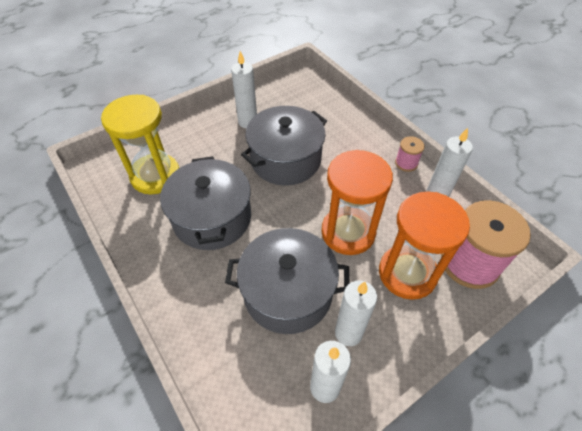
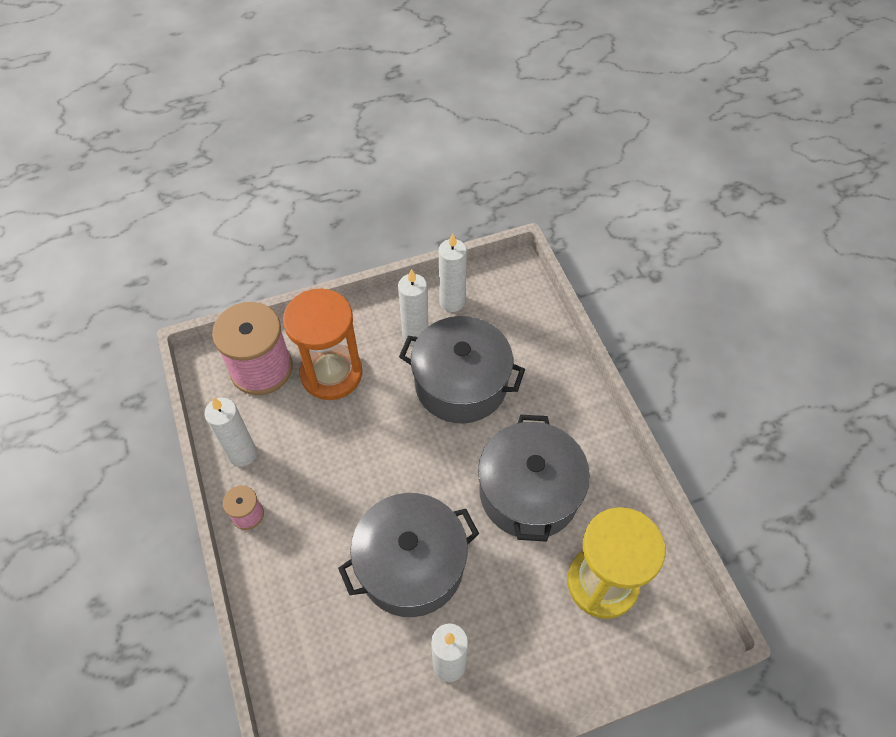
camera: 165 degrees left, 5 degrees up
orange hourglass [321,150,393,255] -> none

